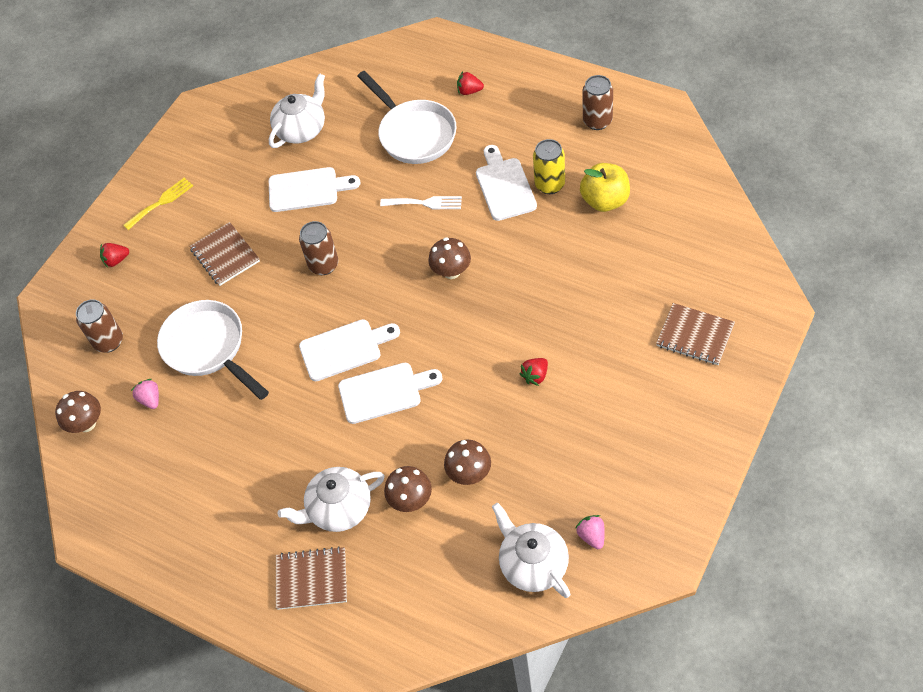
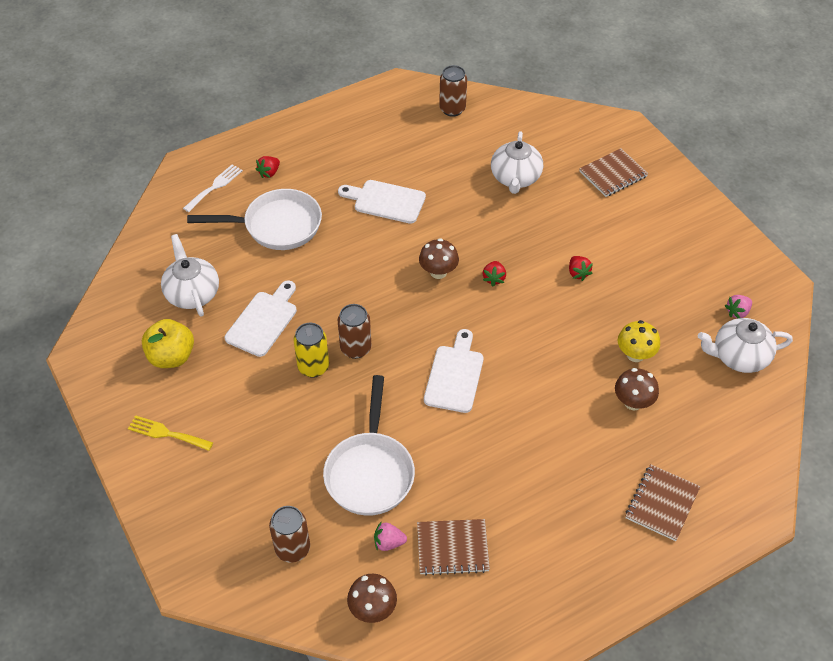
camera: 65 degrees left, 5 degrees down
red strawberry [100,243,129,268] -> red strawberry moved to [483,261,506,286]
yellow fork [123,178,193,230] -> yellow fork turned 60 degrees counterclockwise [128,415,213,451]
white pan [157,300,269,400] -> white pan turned 75 degrees counterclockwise [323,375,415,516]
brown notebook [189,222,260,286] -> brown notebook moved to [417,519,490,575]
white teapot [277,467,385,532] -> white teapot moved to [491,131,543,194]
white cutting board [338,363,442,424] -> none
white fork [380,196,462,209] -> white fork moved to [183,164,243,212]
brown mushroom [444,440,491,485] -> yellow mushroom [618,320,660,362]
yellow can [533,139,565,194] -> yellow can moved to [293,323,329,378]
pink strawberry [575,515,605,549] -> pink strawberry turned 45 degrees counterclockwise [725,295,752,318]
yellow apple [580,163,630,212] -> yellow apple moved to [142,319,194,368]
brown can [583,75,613,130] -> brown can moved to [439,65,467,117]

